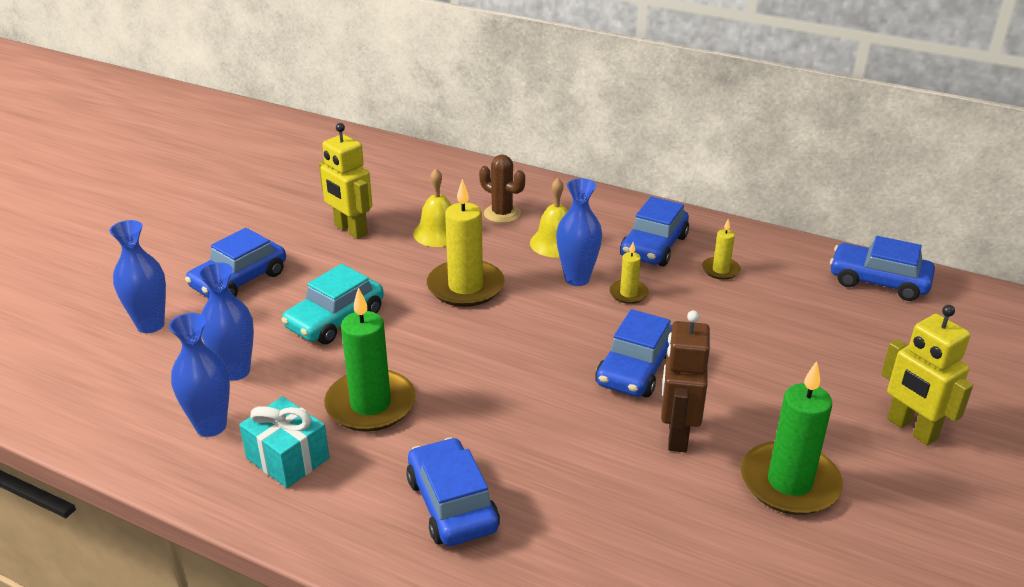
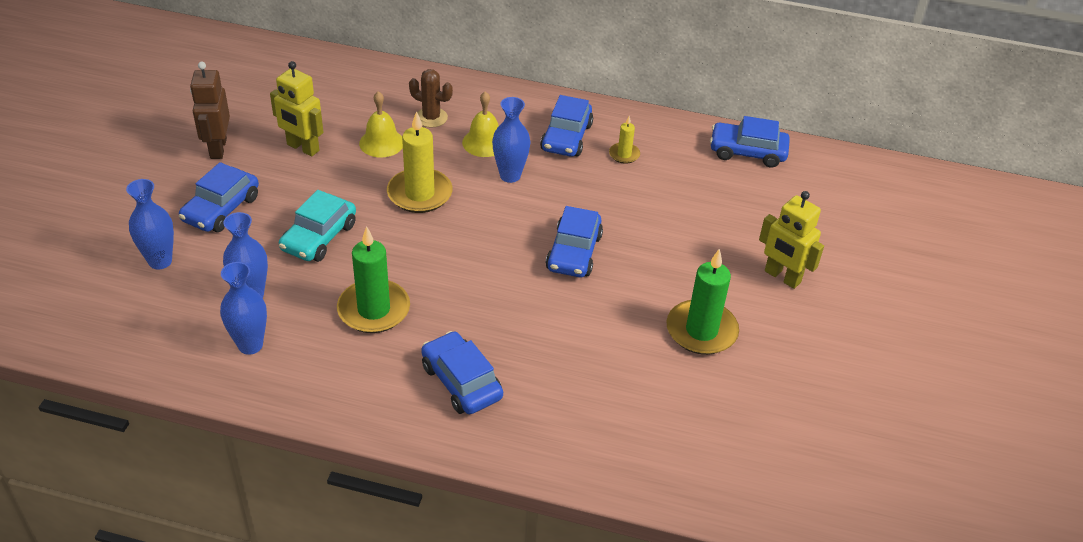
camera: 15 degrees left, 10 degrees up
turquoise gift [239,396,330,488] -> none
yellow candle [609,242,649,304] -> none
brown robot [661,310,710,452] -> brown robot moved to [190,62,230,159]

